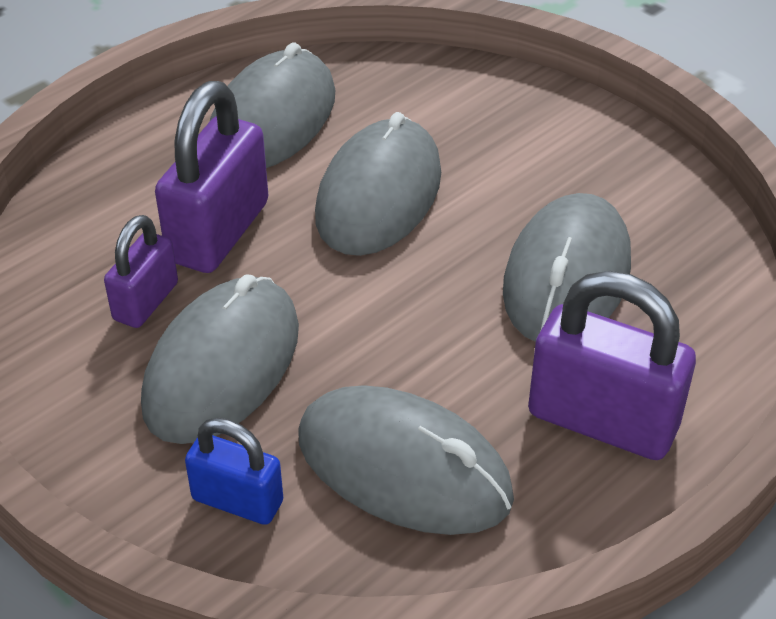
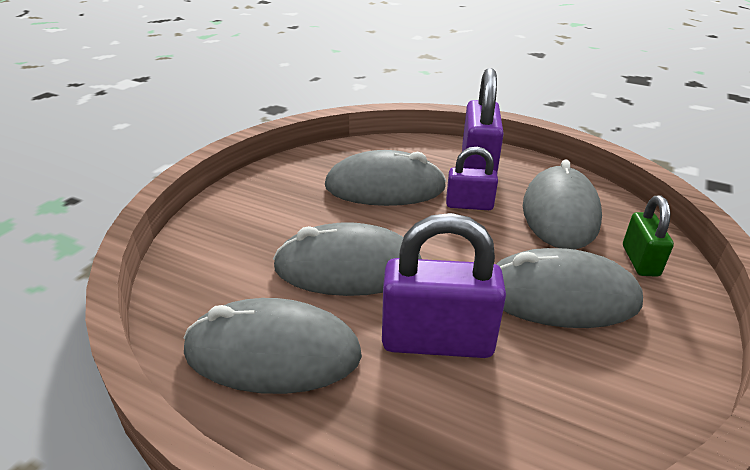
camera: 110 degrees left, 10 degrees down
purple padlock [104,215,178,328] -> purple padlock moved to [446,147,498,210]
blue padlock [185,418,283,525] -> green padlock [623,195,674,277]

